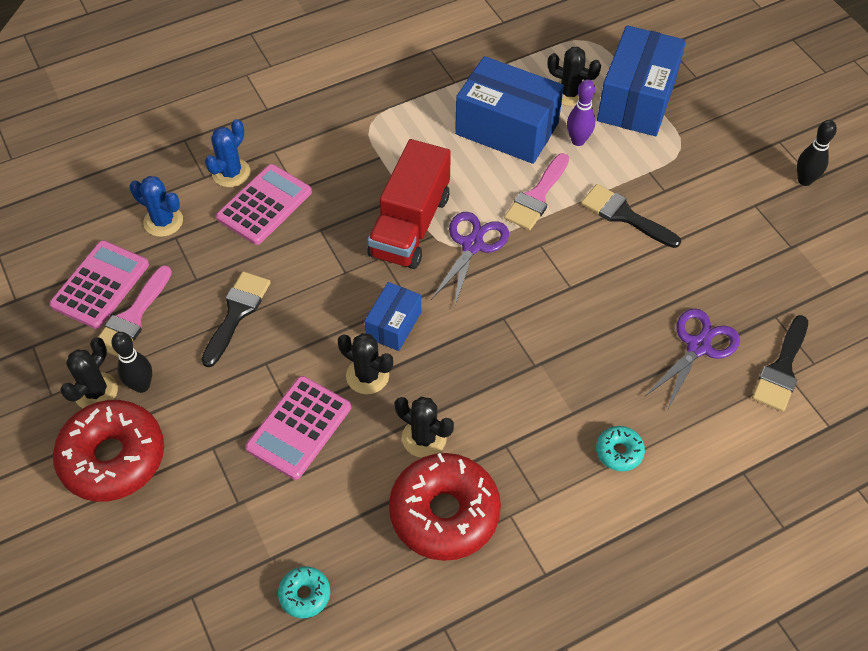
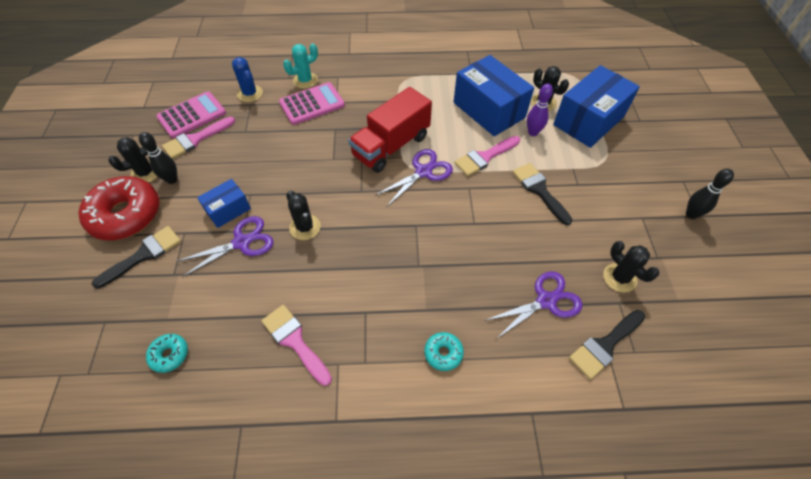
camera: 25 degrees right, 0 degrees up
black brush [202,271,271,367] -> black brush moved to [92,226,181,289]
blue cactus [205,119,250,187] -> turquoise cactus [283,44,318,89]
pink calculator [245,376,351,480] -> purple scissors [176,216,273,277]
blue box [365,282,421,351] -> blue box moved to [197,179,251,228]
red donut [389,453,501,561] -> pink brush [262,305,332,386]
black cactus [395,397,454,458] -> black cactus moved to [603,241,659,293]

